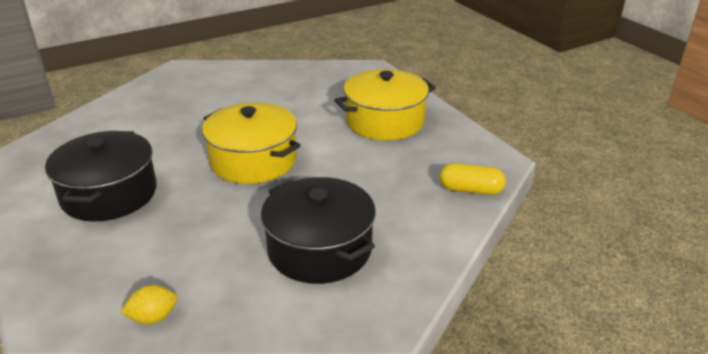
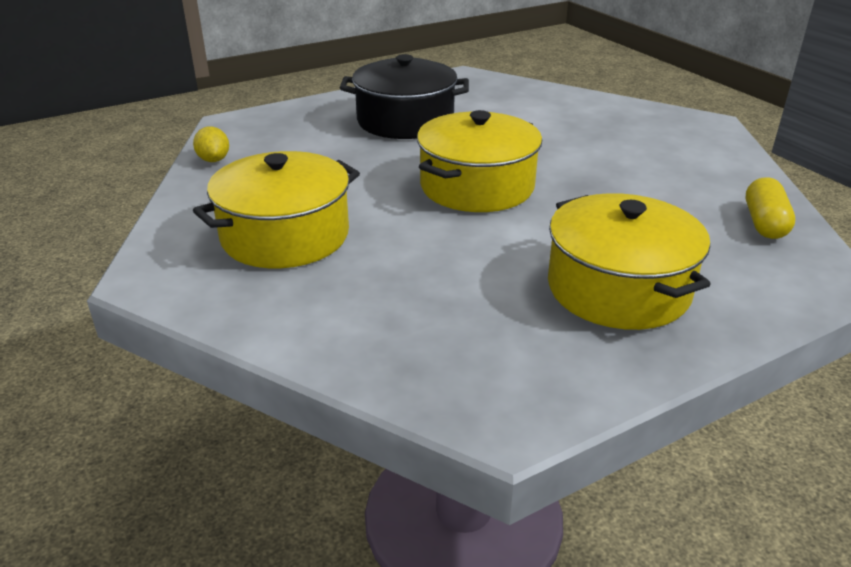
camera: 90 degrees right, 0 degrees up
black pot [261,177,376,284] -> yellow pot [193,151,360,268]
yellow capsule [439,163,506,195] -> yellow capsule moved to [746,177,795,239]

